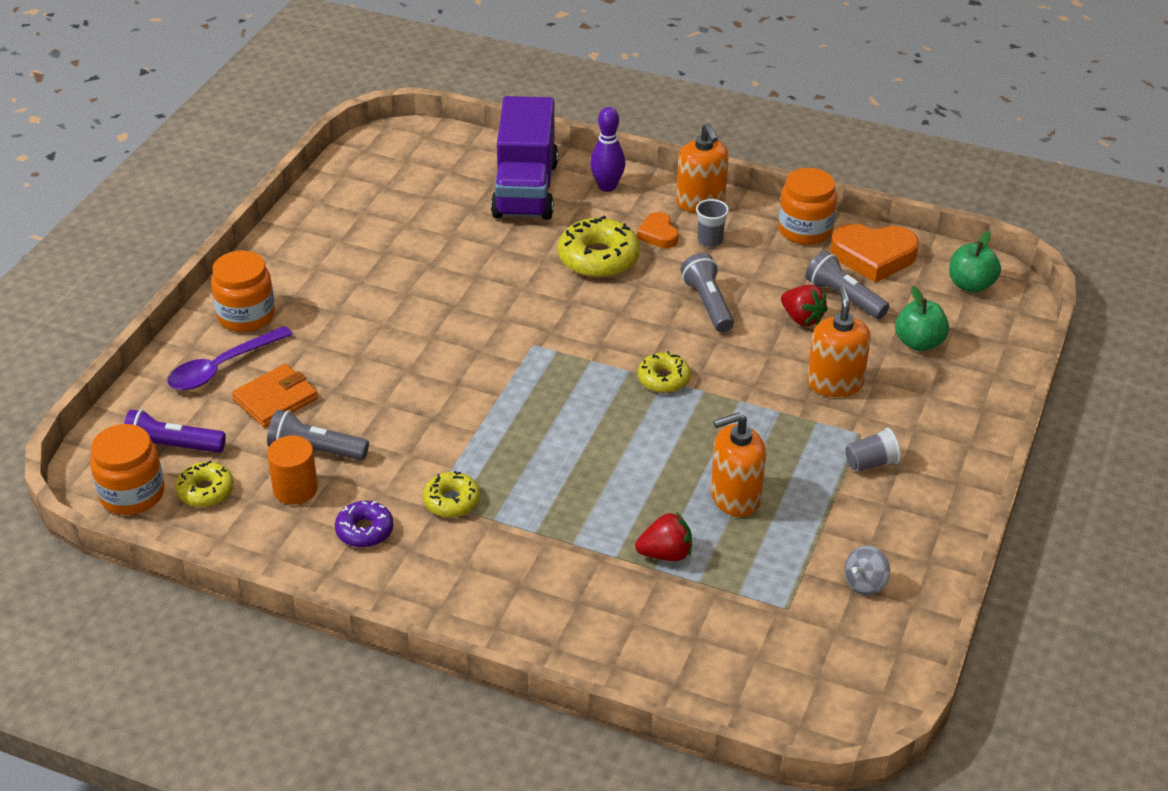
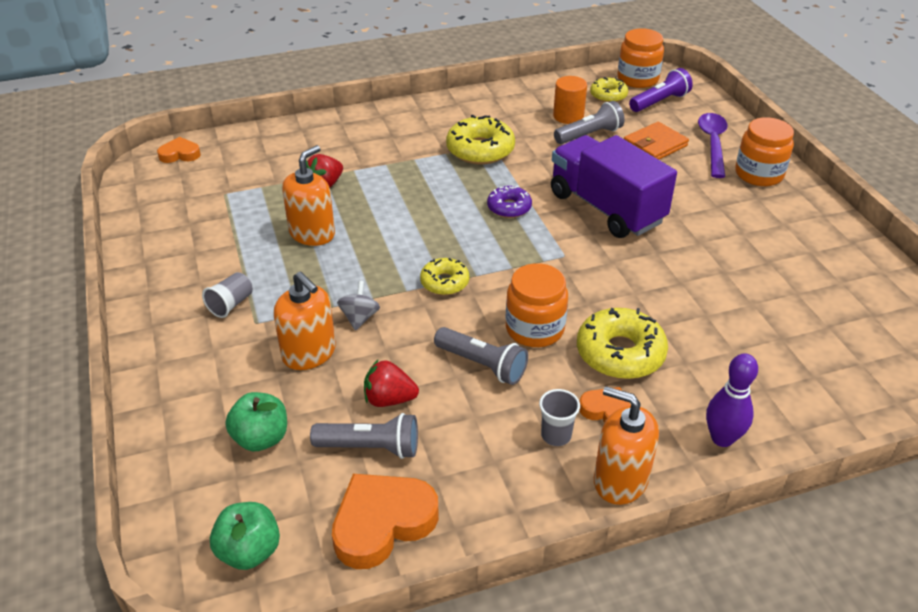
camera: 140 degrees right, 0 degrees up
orange wallet [232,364,318,427] -> orange wallet turned 45 degrees clockwise [624,122,689,160]
purple donut [335,501,394,548] -> purple donut moved to [487,186,532,218]
yellow donut [423,471,480,517] -> yellow donut [446,115,515,164], size x1.67
purple truck [491,96,558,220] -> purple truck moved to [551,135,677,238]
orange jar [778,168,837,245] -> orange jar moved to [506,263,568,347]
grey spinning top [845,546,890,596] -> grey spinning top moved to [337,281,380,331]
none -> orange heart [157,137,201,163]

